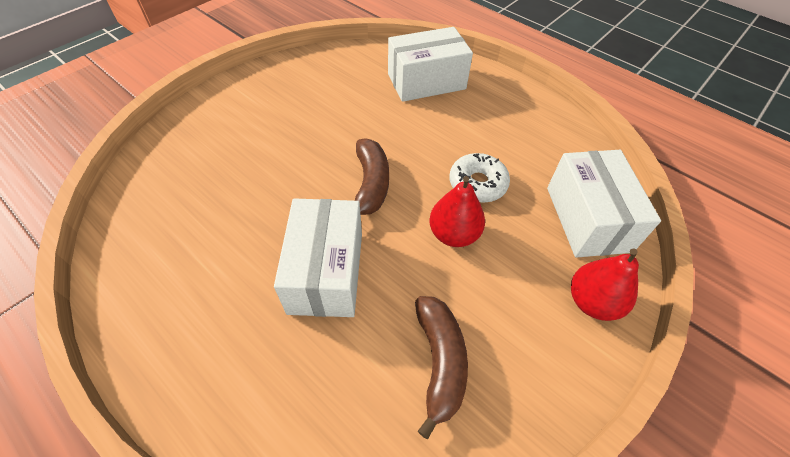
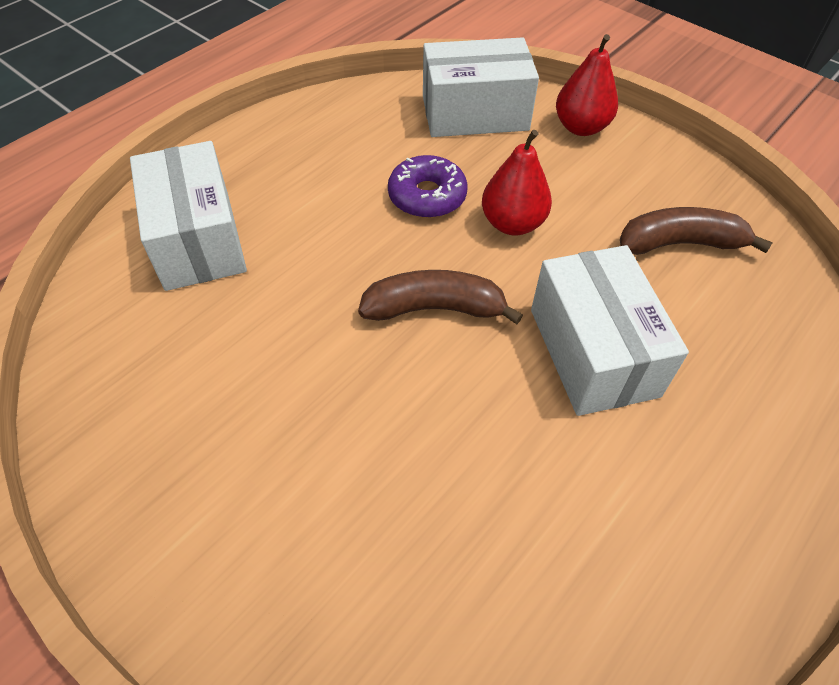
camera: 90 degrees left, 0 degrees up
white box [274,198,362,317] -> white box turned 75 degrees clockwise [531,245,689,416]
white donut [449,153,510,203] -> purple donut [388,155,467,218]

